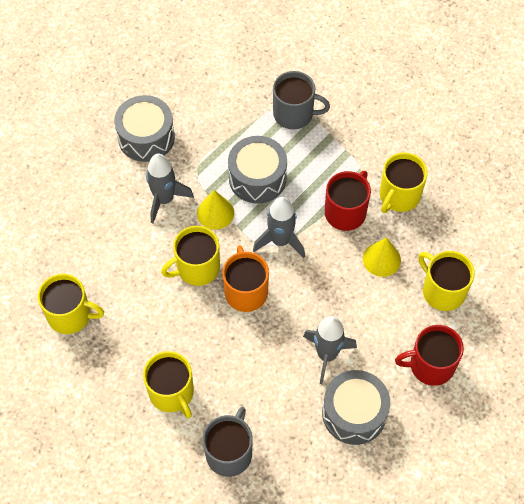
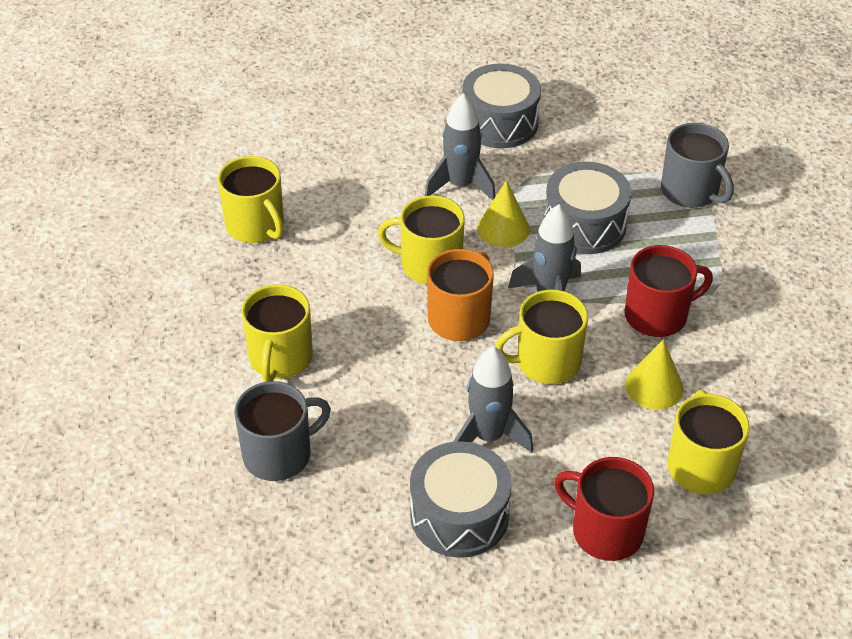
camera: 40 degrees right, 15 degrees down
yellow mug [380,153,428,213] -> yellow mug moved to [495,289,588,384]

